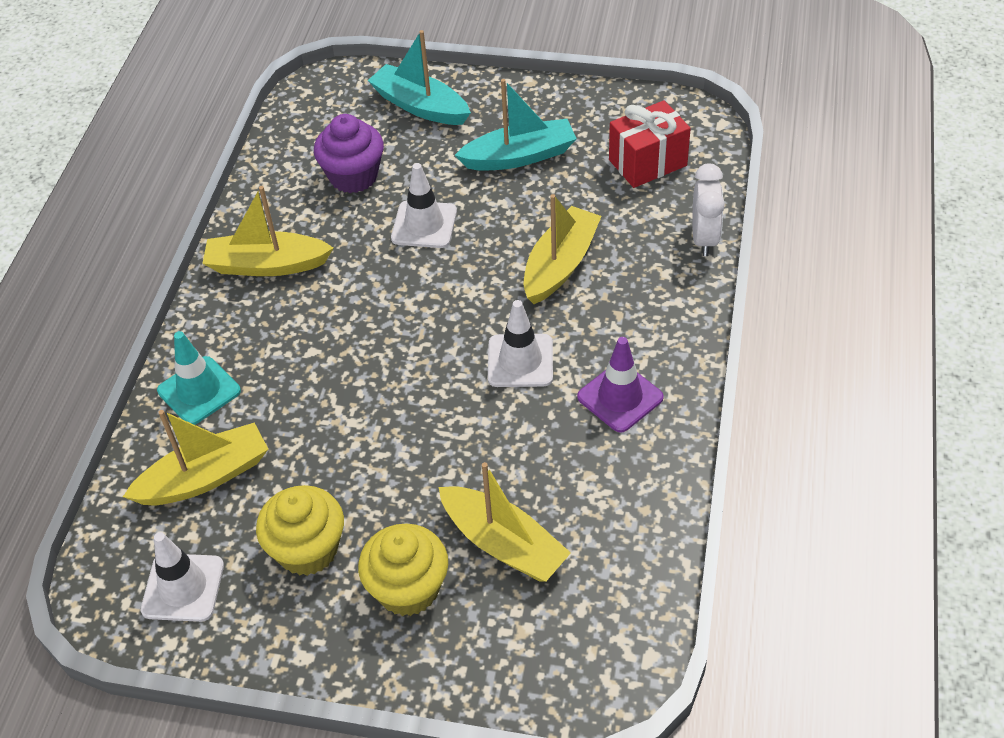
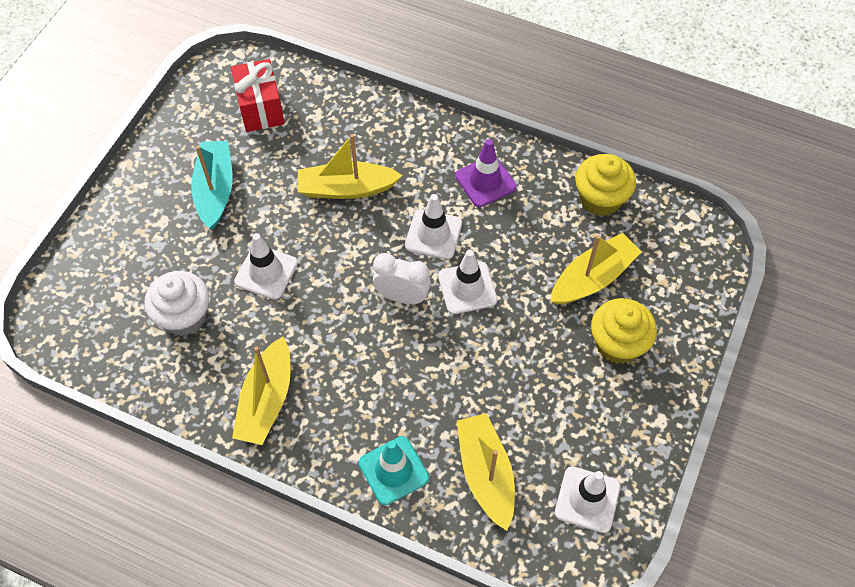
camera: 80 degrees left, 10 degrees up
yellow cupcake [256,485,344,576] -> yellow cupcake moved to [575,154,636,216]
purple cupcake [314,114,384,193] -> white cupcake [144,271,209,336]
turquoise boat [367,30,471,125] -> none
yellow boat [524,194,602,304] -> yellow boat turned 45 degrees counterclockwise [298,134,403,199]
white clock [692,164,725,256] -> white clock moved to [373,253,431,304]
none -> white traffic cone [438,250,497,314]

